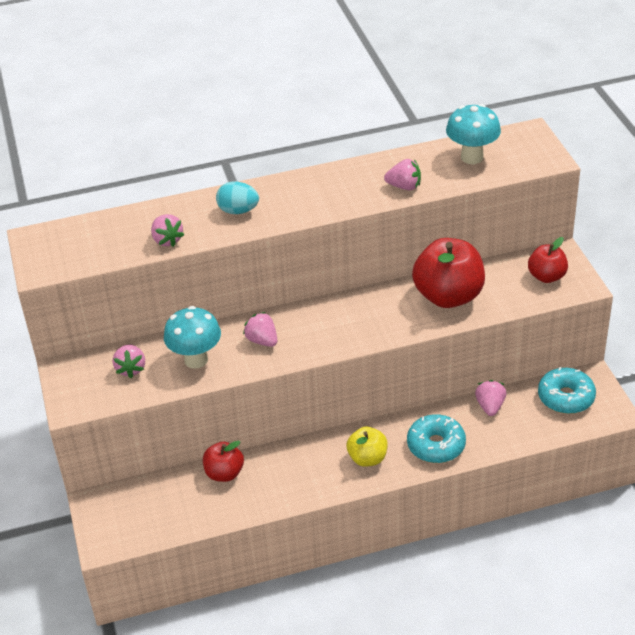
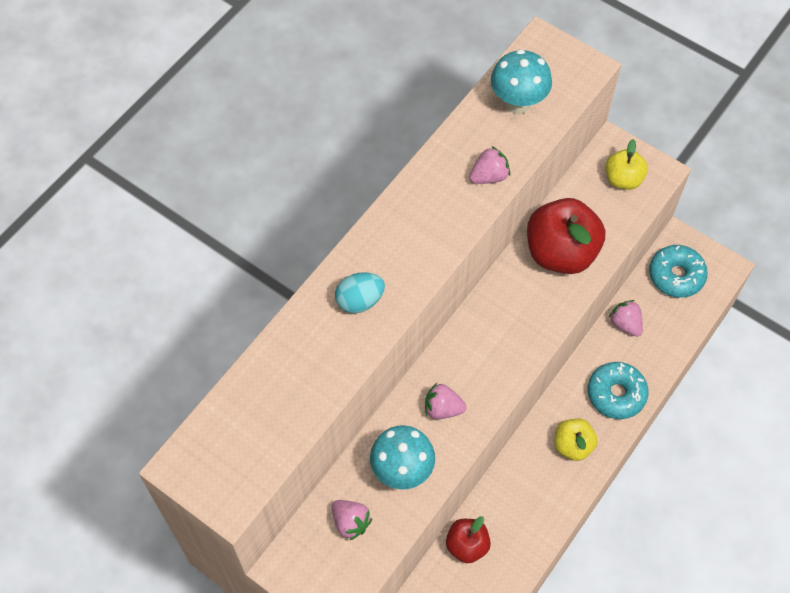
camera: 40 degrees left, 20 degrees up
pink strawberry [151,214,184,247] -> none
red apple [528,237,568,283] -> yellow apple [606,139,648,190]

